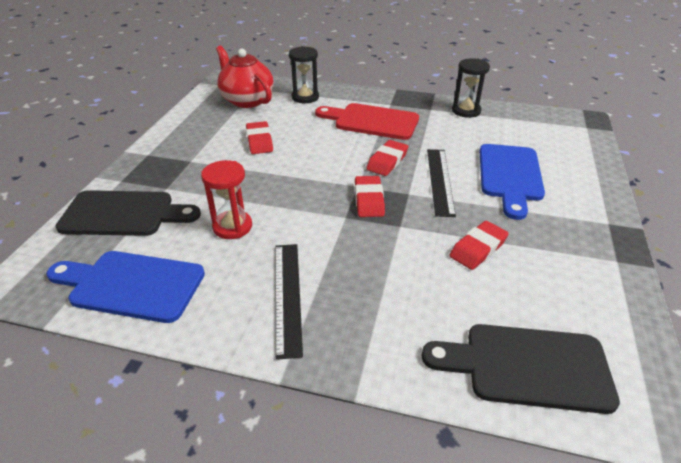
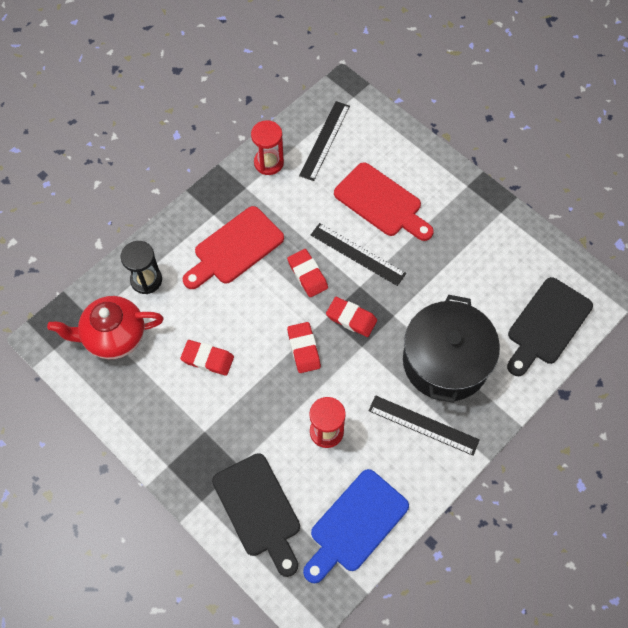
camera: 60 degrees left, 25 degrees up
black cutting board [56,190,201,236] -> black cutting board turned 120 degrees clockwise [212,453,300,577]
red eraser [449,221,509,270] -> red eraser moved to [287,322,321,373]
black hourglass [452,58,490,118] -> red hourglass [251,120,284,175]
blue cutting board [480,144,545,220] -> red cutting board [334,162,434,241]
none -> black ruler [299,101,350,181]
none -> black pot [403,295,500,403]

